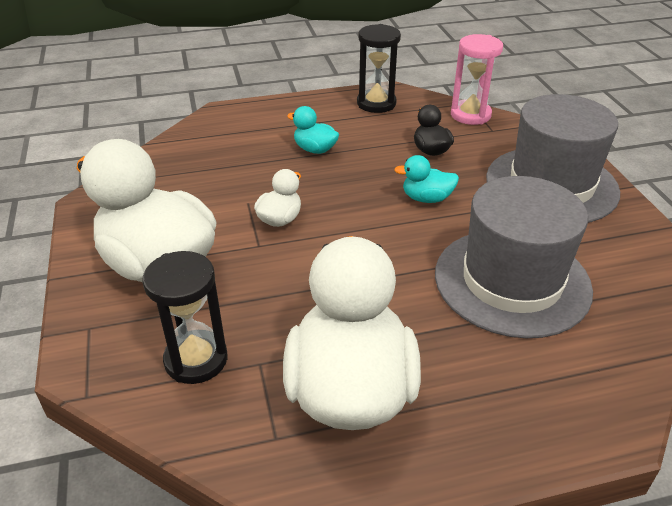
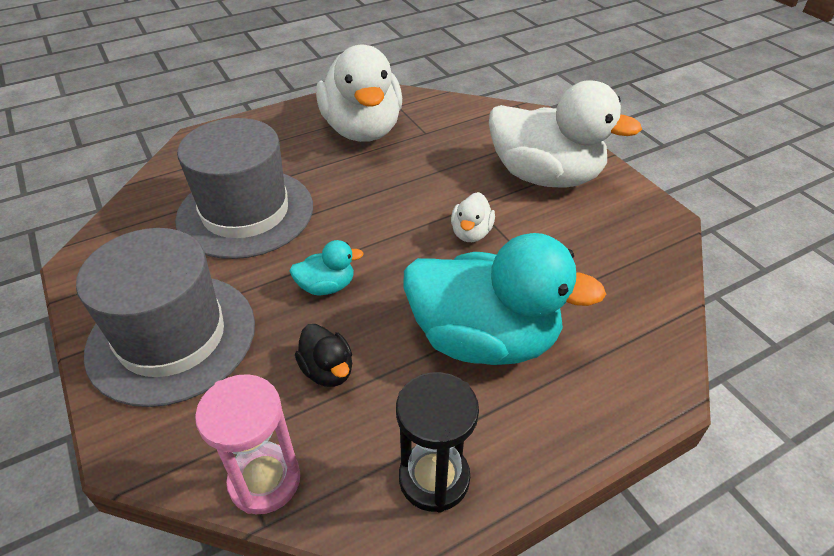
camera: 165 degrees right, 5 degrees up
black hourglass [143,251,228,384] -> none
turquoise duck [287,106,339,154] -> turquoise duck [403,233,606,365], size x2.32

